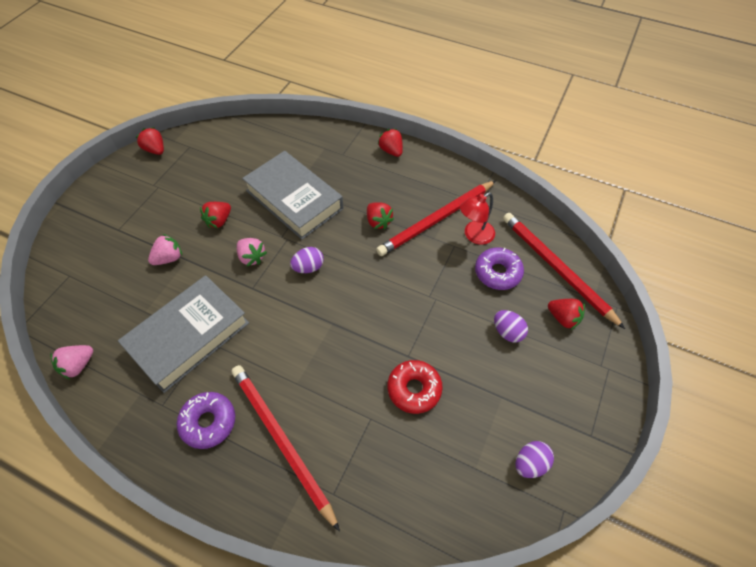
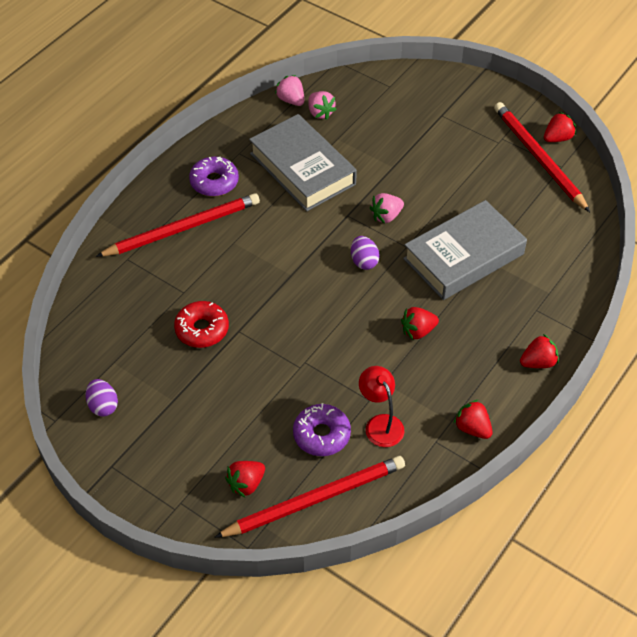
camera: 100 degrees right, 5 degrees down
pink strawberry [148,234,182,265] -> pink strawberry moved to [308,91,337,120]
red strawberry [200,202,231,228] -> red strawberry moved to [453,400,492,439]
red pencil [376,181,496,256] -> red pencil moved to [494,102,590,212]
purple egg [494,310,528,342] -> none

